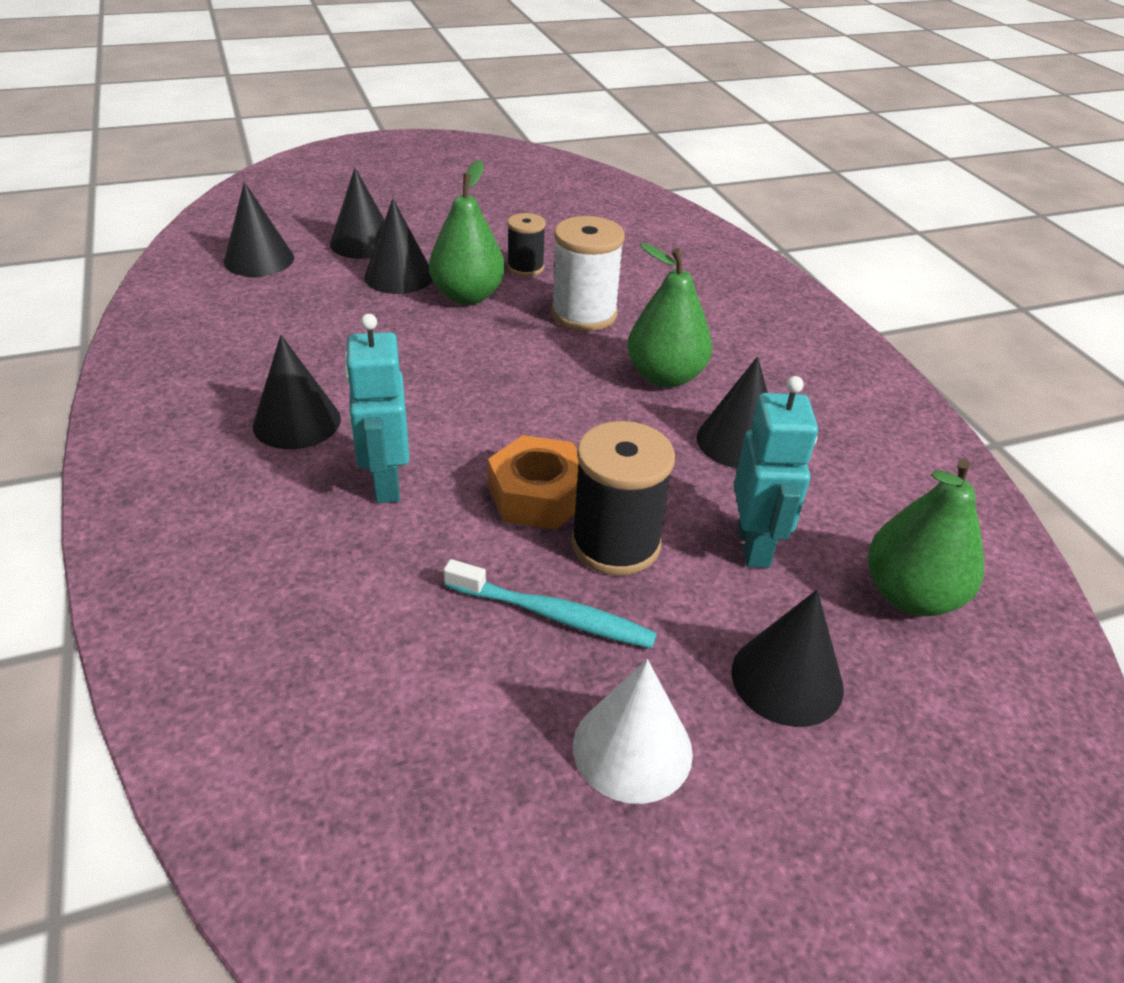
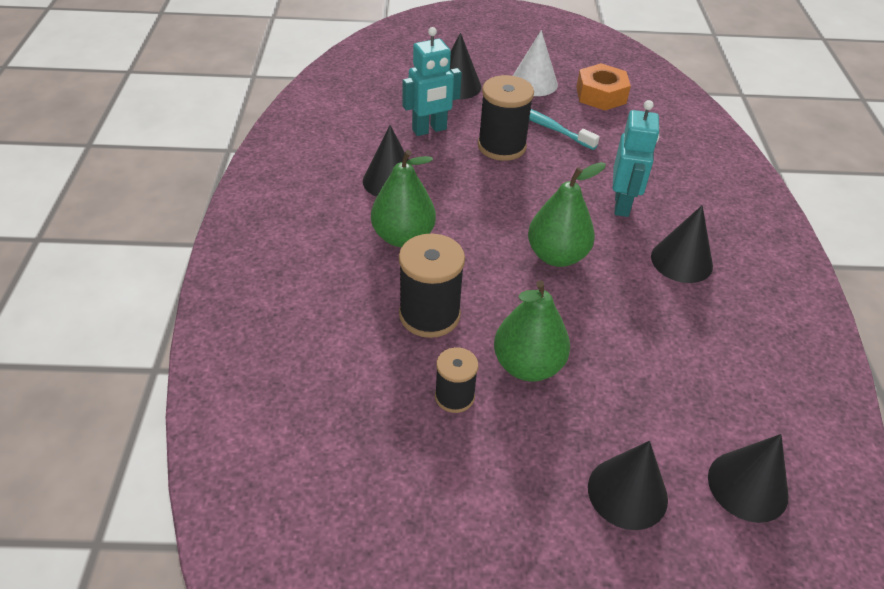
camera: 160 degrees left, 5 degrees up
black cone [364,198,433,294] -> none
orange nut [488,435,579,529] -> orange nut moved to [576,63,631,110]
white spool [551,216,625,331] -> black spool [399,234,465,338]
turquoise robot [734,376,818,568] -> turquoise robot turned 135 degrees counterclockwise [402,27,462,136]
green pear [868,459,984,616] -> green pear moved to [528,162,606,267]

